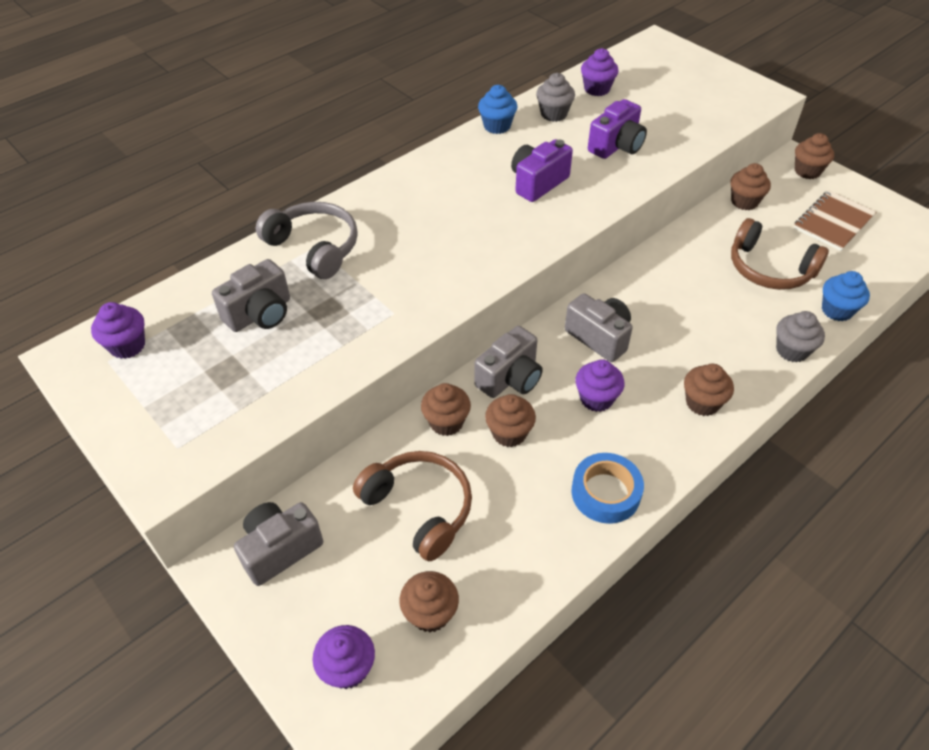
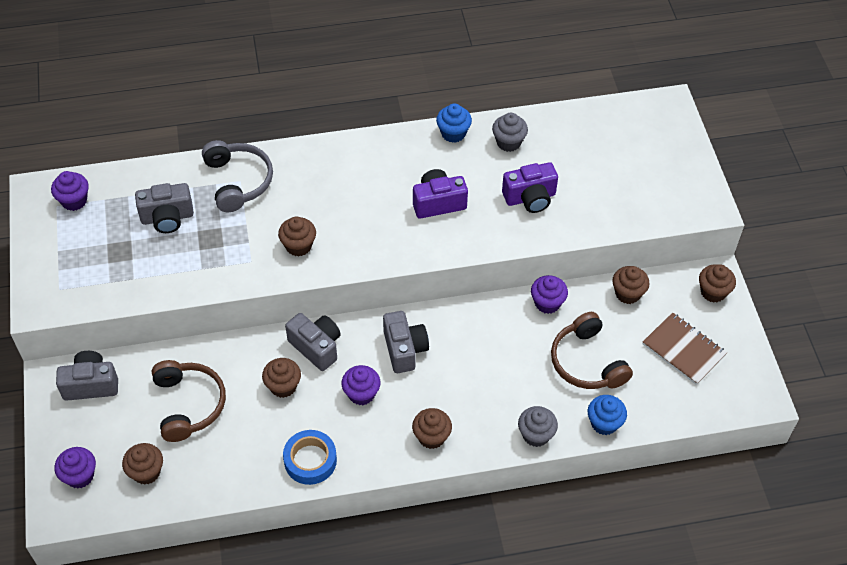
camera: 30 degrees right, 5 degrees up
brown cupcake [421,383,471,436] -> brown cupcake moved to [278,217,316,257]
grey camera [474,326,543,398] -> grey camera turned 120 degrees counterclockwise [285,313,340,371]
purple cupcake [581,48,619,96] -> purple cupcake moved to [531,275,568,314]
brown notebook [794,191,876,251] -> brown notebook turned 60 degrees clockwise [643,312,727,385]

